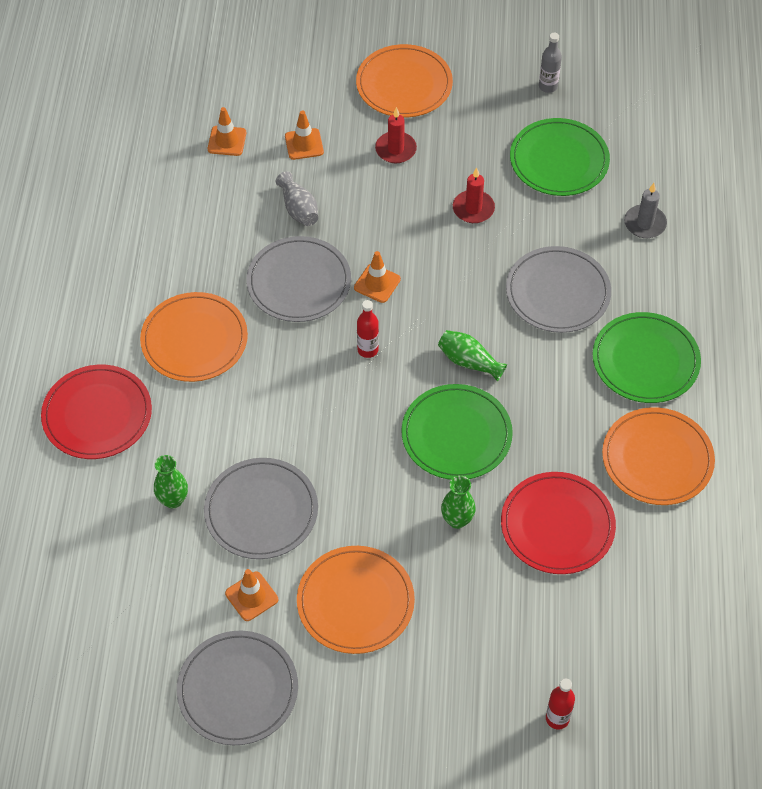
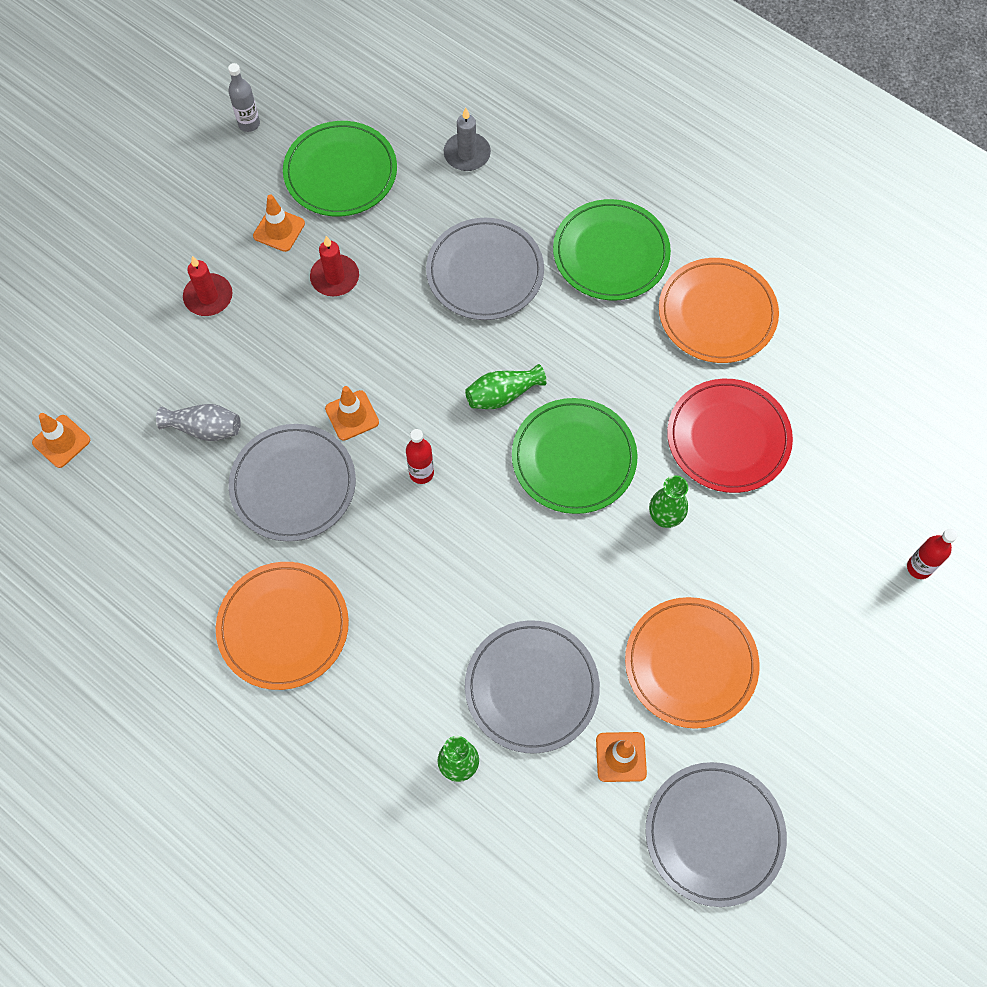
camera: 55 degrees left, 10 degrees up
red plate [41,365,152,459] -> none
orange traffic cone [285,110,324,160] -> orange traffic cone moved to [253,194,305,252]
orange plate [356,44,453,117] -> none

